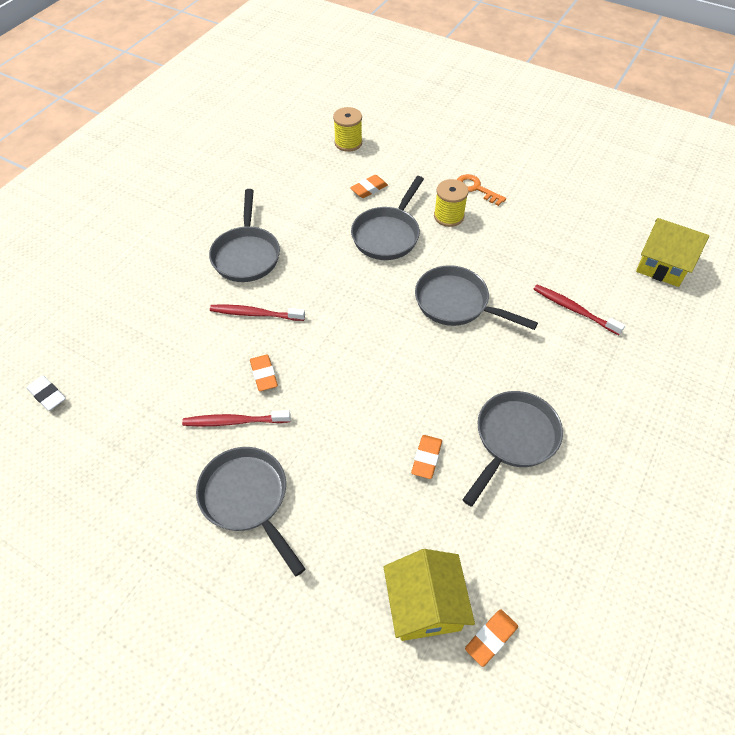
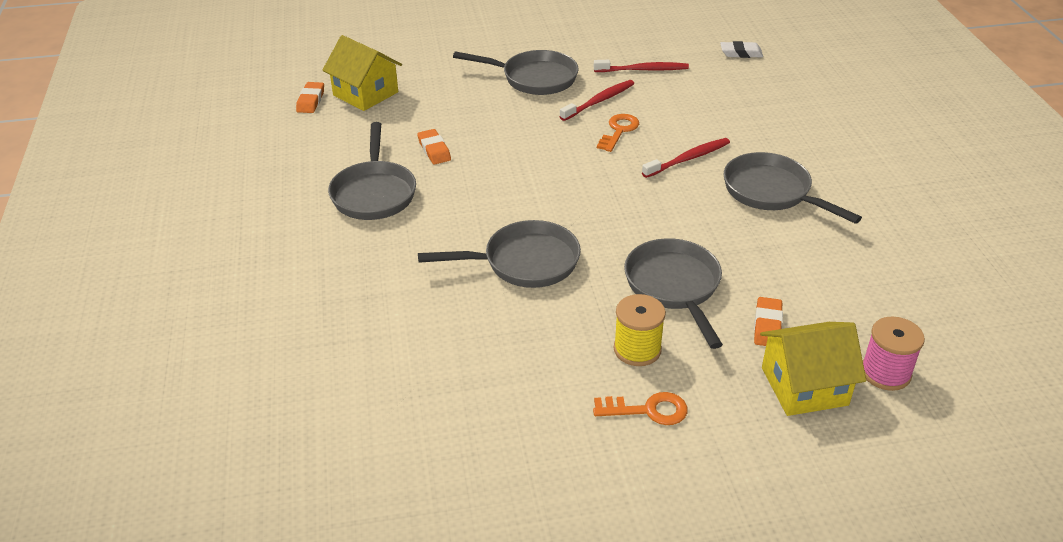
camera: 140 degrees right, 15 degrees down
orange eraser [250,355,278,391] -> orange key [597,114,639,152]
yellow spool [333,107,362,152] -> pink spool [863,316,925,391]
red toothbrush [533,285,625,335] -> red toothbrush moved to [594,60,689,72]
yellow house [636,218,709,287] -> yellow house moved to [760,322,866,416]

